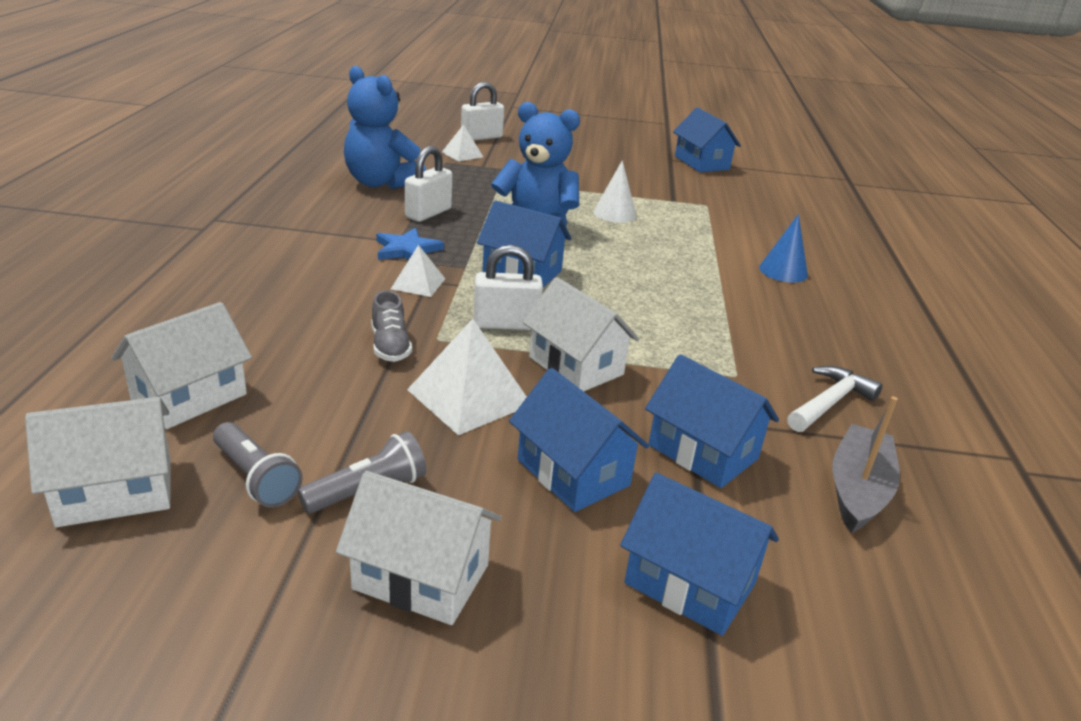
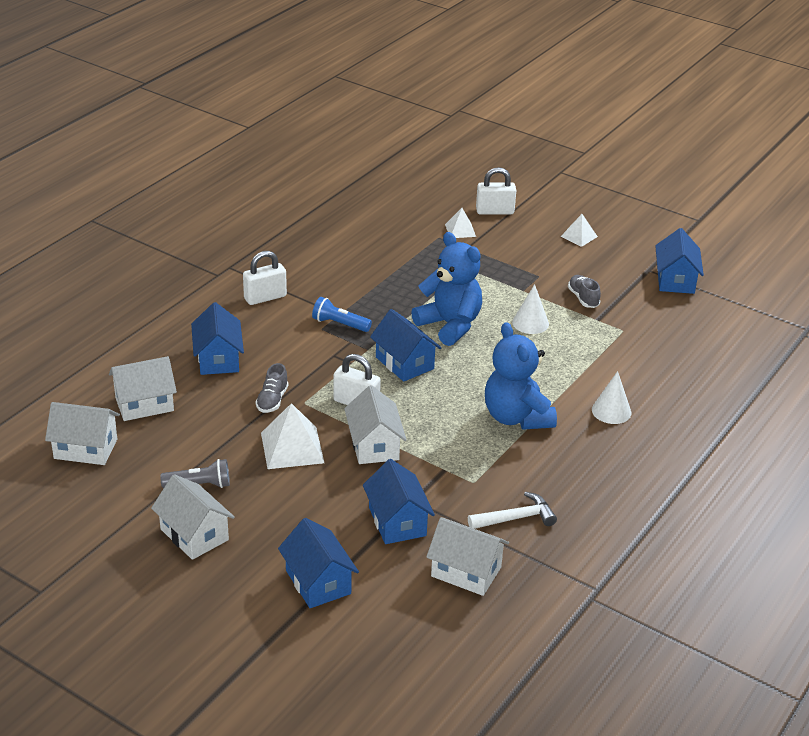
camera: 30 degrees right, 5 degrees up
grey flashlight [213,422,302,508] -> none
blue teddy bear [344,66,426,189] -> blue teddy bear moved to [485,322,557,430]
blue star [376,228,444,260] -> blue flashlight [312,297,372,332]
white pyramid [391,245,445,297] -> white pyramid moved to [560,214,598,247]
white padlock [405,146,452,222] -> white padlock moved to [243,251,287,305]
blue house [509,368,649,512] -> blue house moved to [191,302,244,375]
blue cone [759,214,808,283] -> white cone [592,371,631,424]
grey boat [833,396,900,533] -> white house [426,517,509,596]
none -> grey shoe [568,275,601,308]

